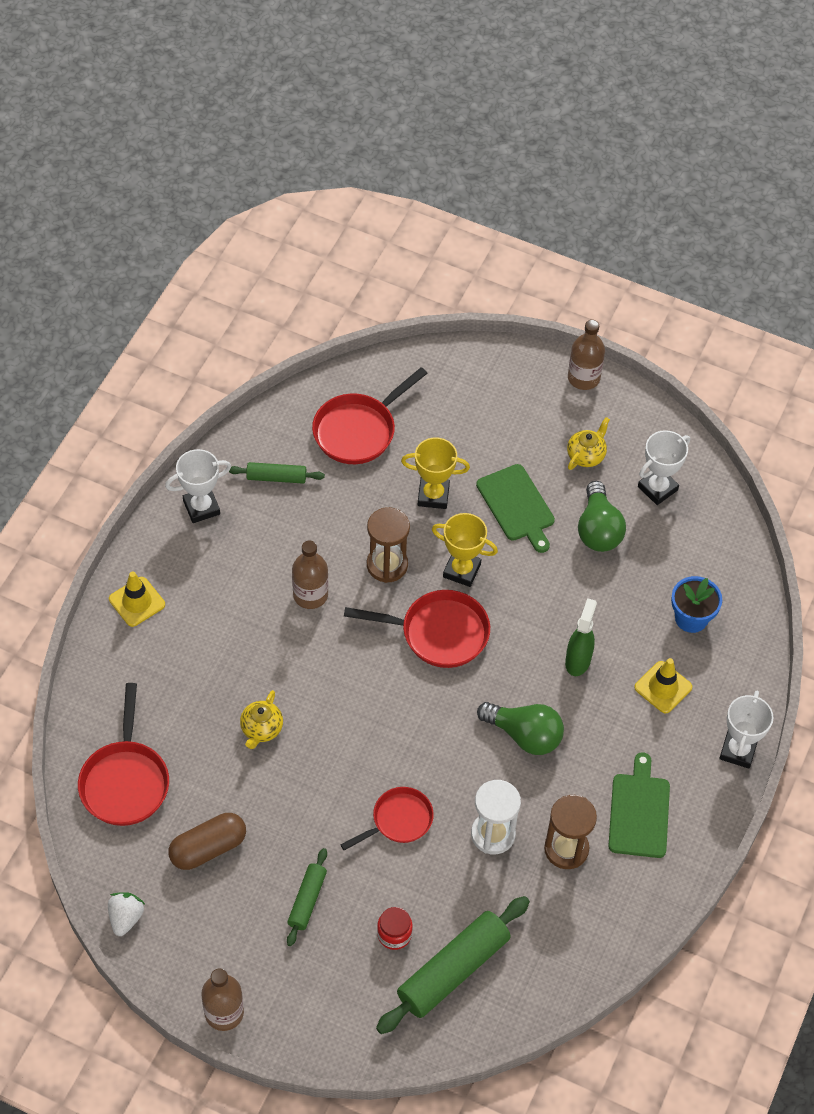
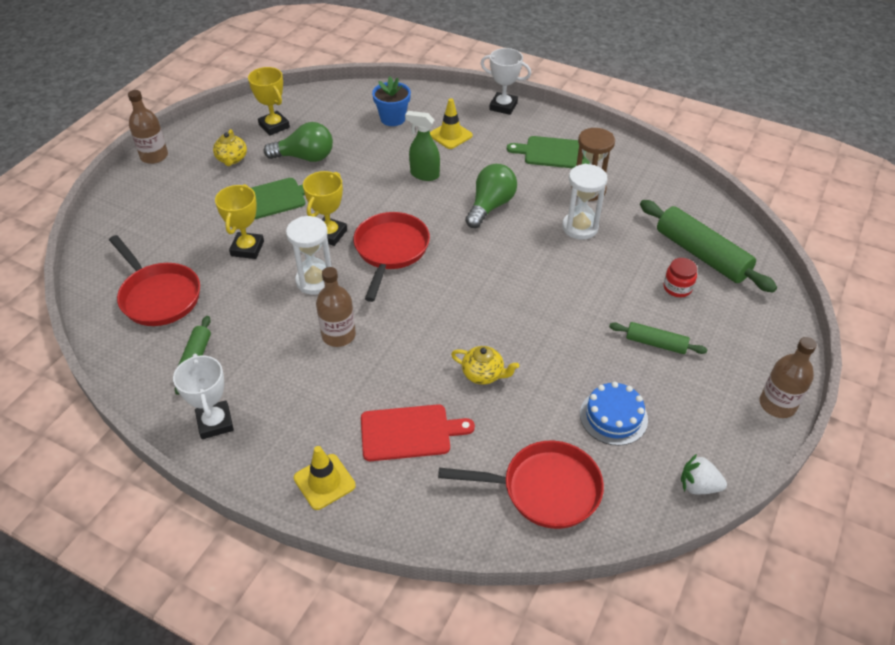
camera: 85 degrees left, 10 degrees down
brown capsule [168,813,246,870] -> blue cake [580,382,648,446]
red pan [341,787,434,851] -> none
brown hourglass [367,507,410,583] -> white hourglass [286,216,332,295]
yellow teapot [567,417,610,470] -> yellow teapot turned 135 degrees counterclockwise [213,129,247,166]
white trophy [638,430,690,505] -> yellow trophy [248,67,290,136]
none -> red cutting board [361,404,475,461]

